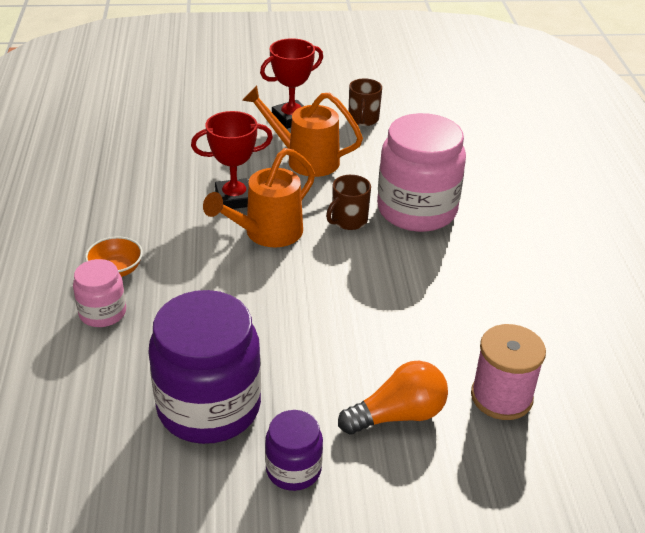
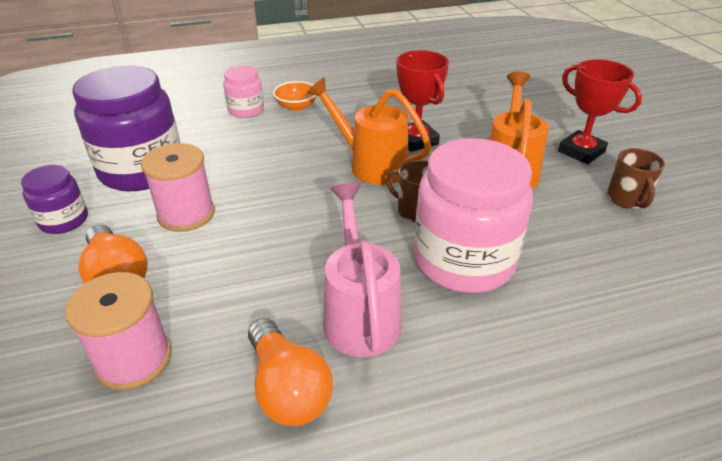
camera: 80 degrees right, 0 degrees up
brown mug [349,78,382,126] -> brown mug turned 90 degrees counterclockwise [607,148,665,209]
none -> pink spool [141,143,215,232]
none -> orange light bulb [248,318,333,426]
none -> pink watering can [324,183,402,357]

